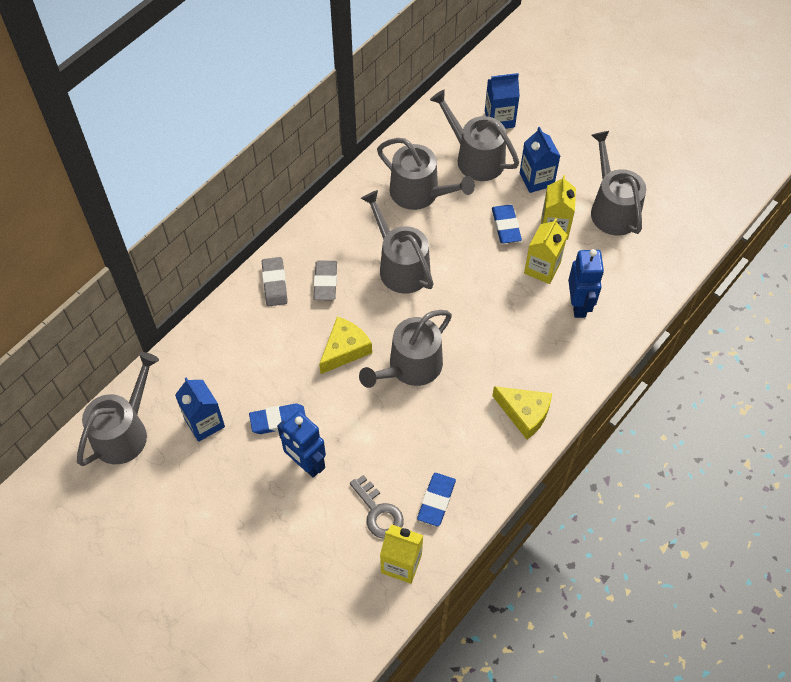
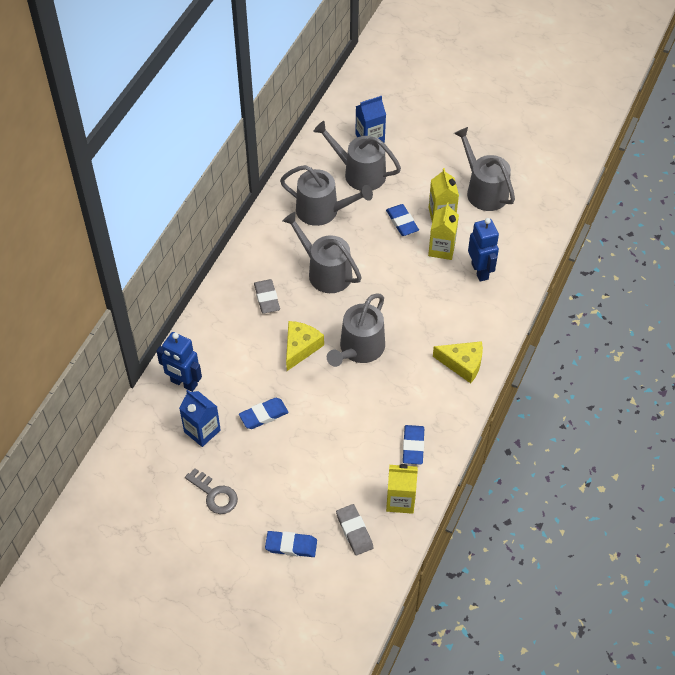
camera: 15 degrees left, 5 degrees down
grey watering can [77,352,159,466] -> none
grey eraser [262,257,288,306] -> grey eraser moved to [336,504,373,555]
blue robot [277,411,326,478] -> blue robot moved to [157,332,202,392]
grey key [350,475,404,539] -> grey key moved to [185,468,238,514]
blue carton [520,127,560,193] -> none
none -> blue eraser [265,531,317,557]

